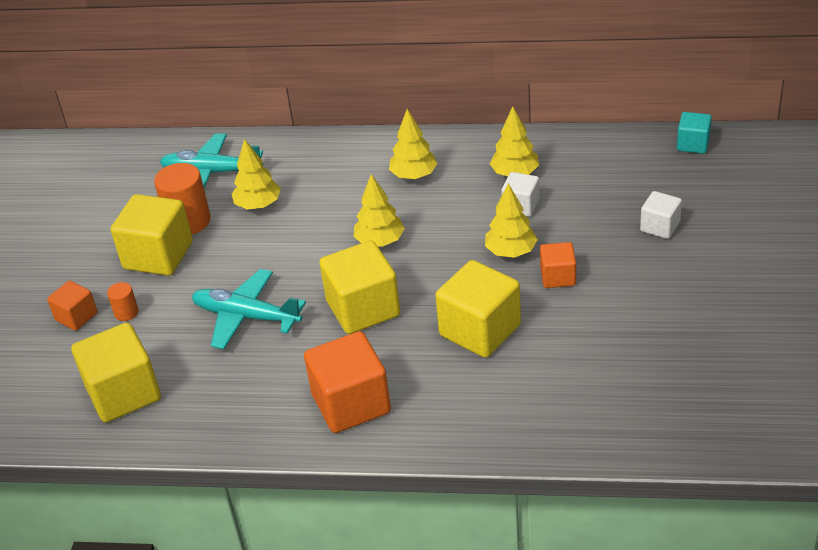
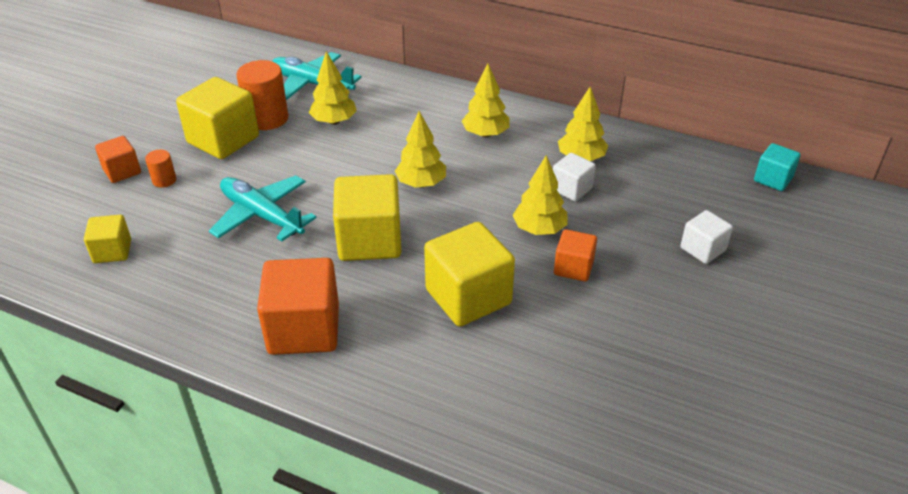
camera: 15 degrees right, 0 degrees up
yellow cube [72,323,161,423] -> yellow cube [84,215,131,263], size x0.55

